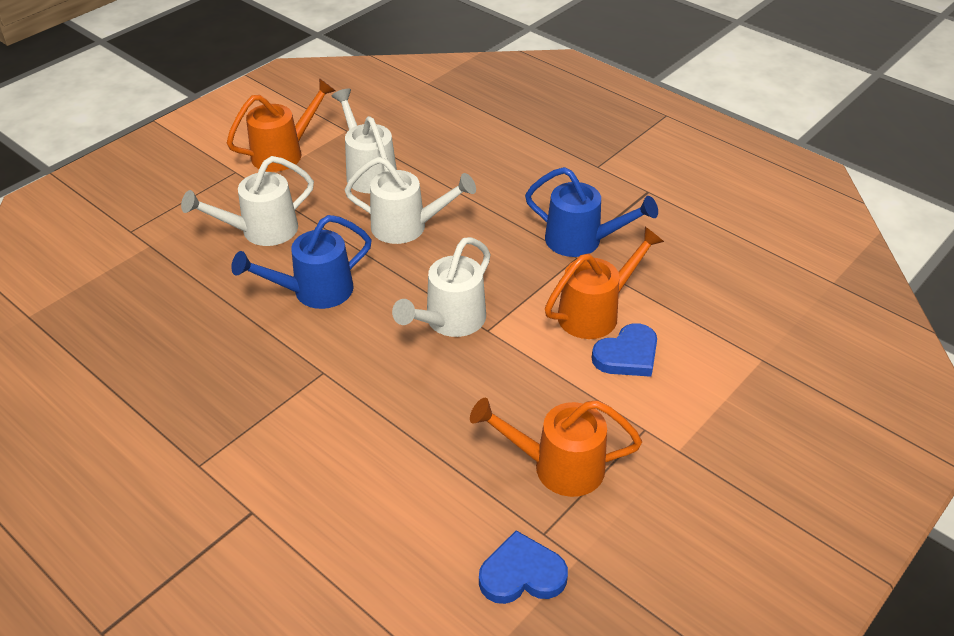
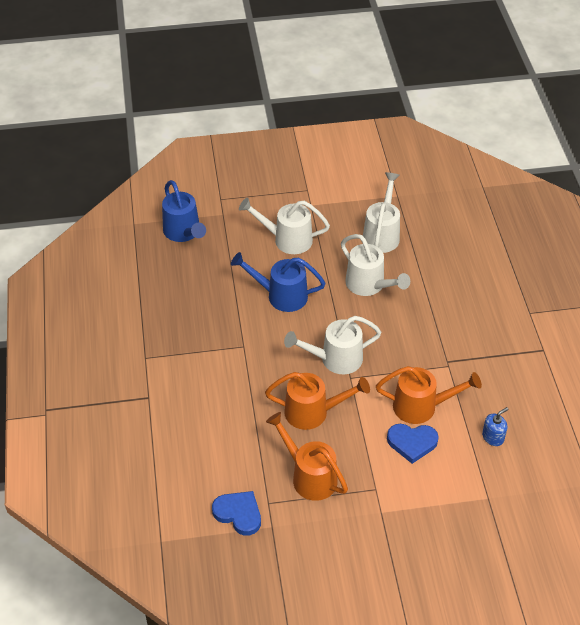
camera: 40 degrees right, 5 degrees up
orange watering can [227,78,336,172] -> orange watering can moved to [265,372,370,430]
blue watering can [525,167,658,257] -> blue watering can moved to [162,180,206,242]
none -> blue soap dispenser [482,407,508,446]

